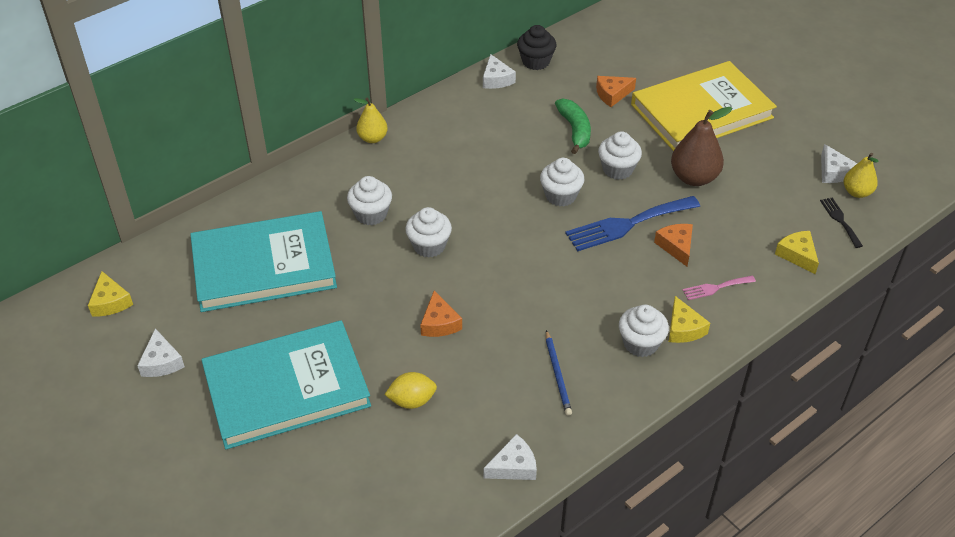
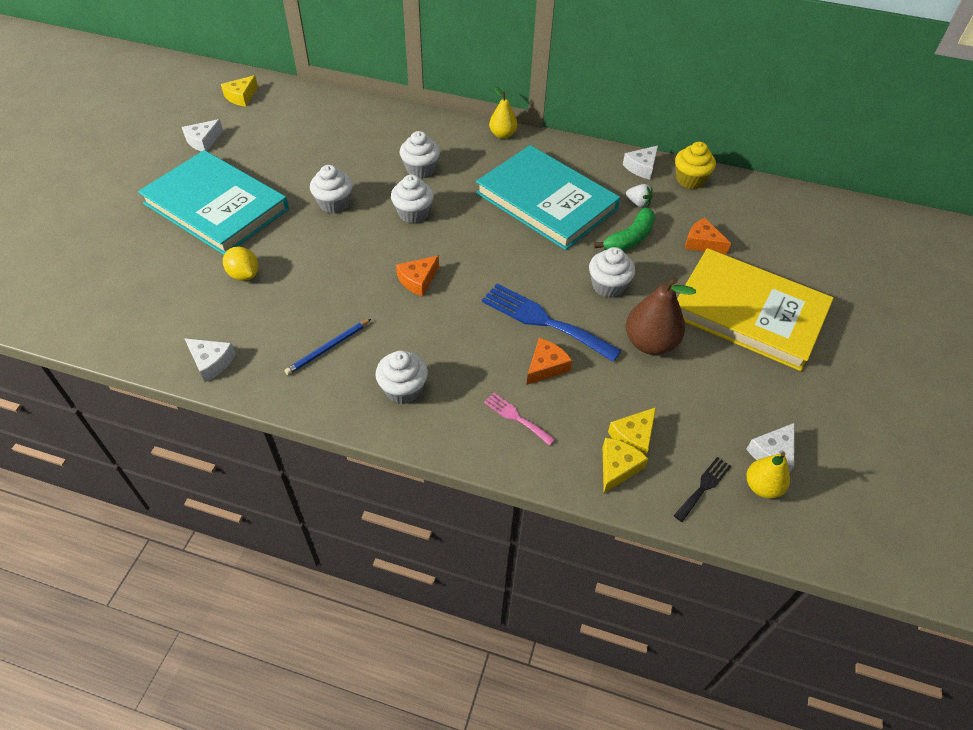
camera: 55 degrees right, 5 degrees up
turquoise book [190,211,337,312] -> turquoise book moved to [476,145,620,250]
orange cheese [420,290,462,337] -> orange cheese moved to [396,256,439,296]
black cupcake [517,25,556,70] -> yellow cupcake [675,142,716,189]
white cupcake [540,158,585,206] -> white cupcake moved to [310,165,353,214]
yellow cheese [669,296,710,343] -> yellow cheese moved to [608,407,656,456]
none -> white strawberry [626,184,653,207]

